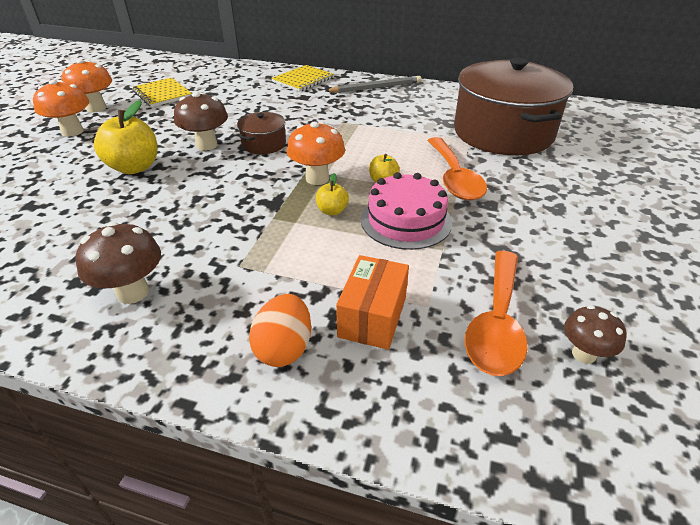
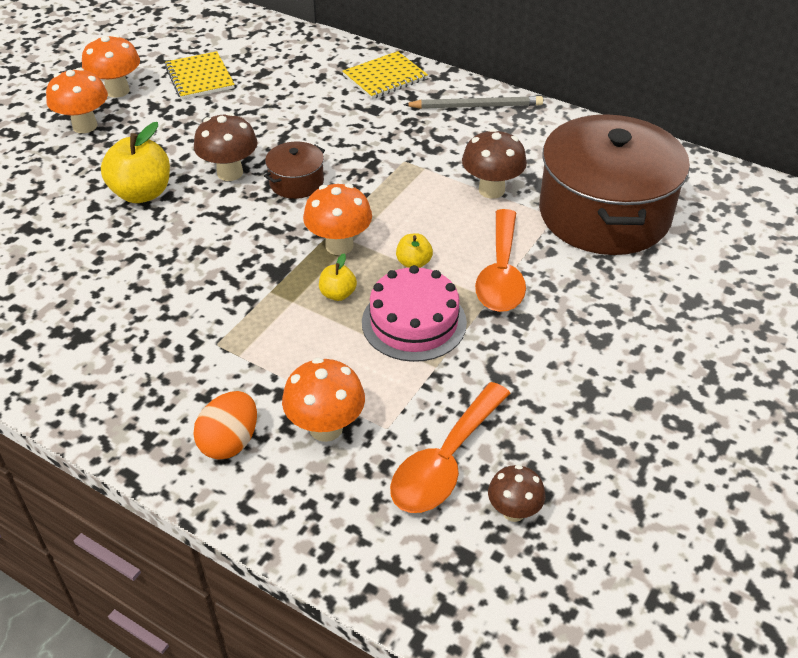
camera: 15 degrees right, 5 degrees up
brown mushroom [76,222,161,304] -> brown mushroom moved to [462,129,527,199]
orange box [336,255,409,350] -> orange mushroom [282,358,365,442]

